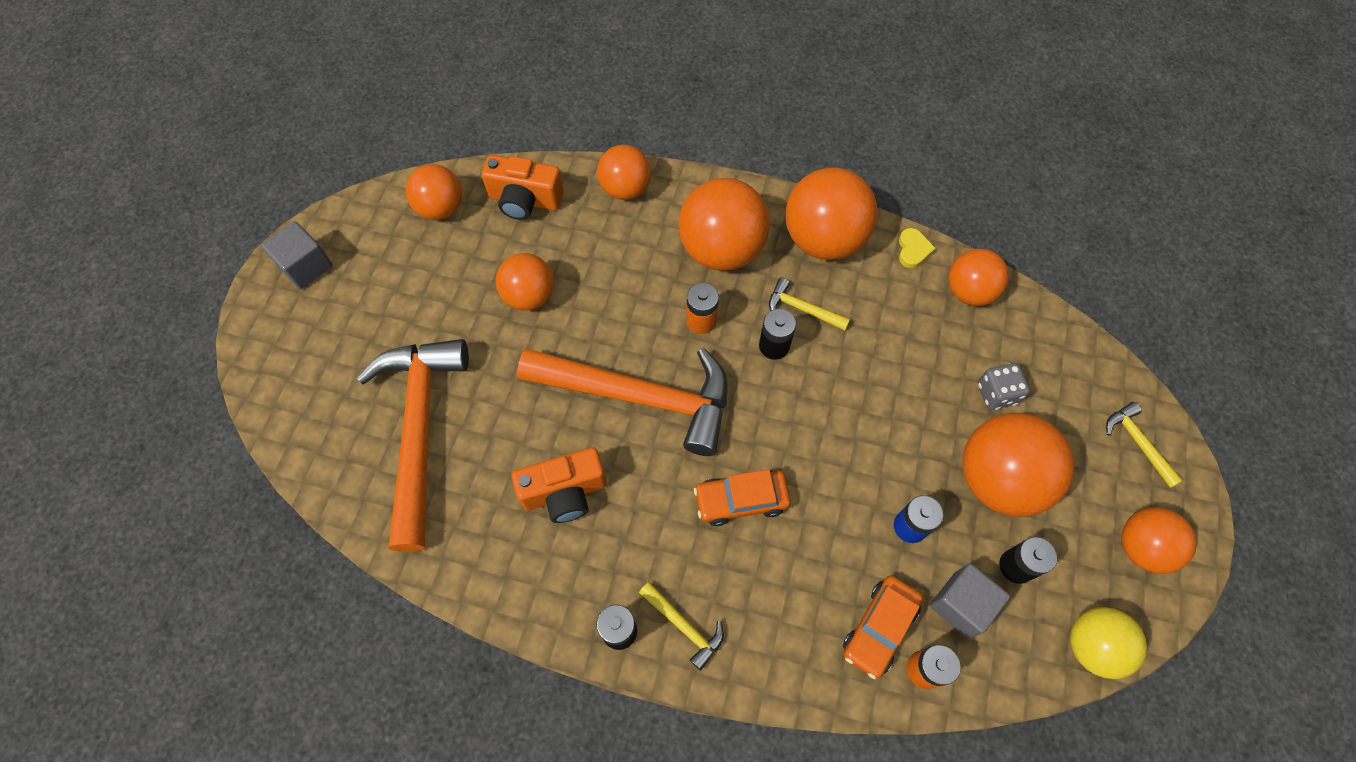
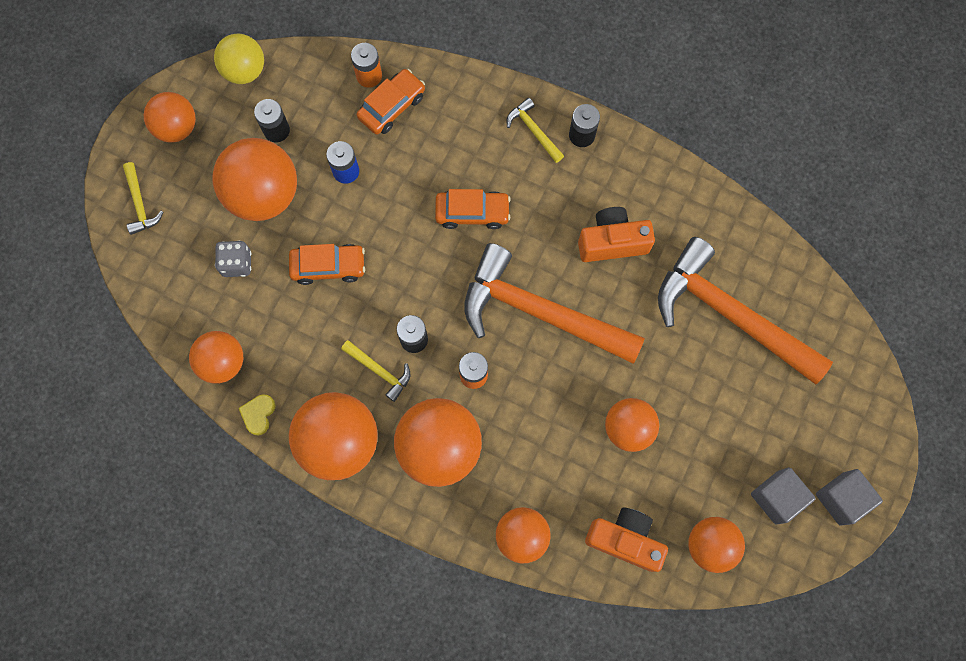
camera: 170 degrees left, 10 degrees up
orange hammer [357,339,469,552] -> orange hammer turned 120 degrees clockwise [658,237,833,384]
grey cube [930,563,1010,638] -> grey cube moved to [751,467,816,525]
none -> orange car [289,244,365,285]

